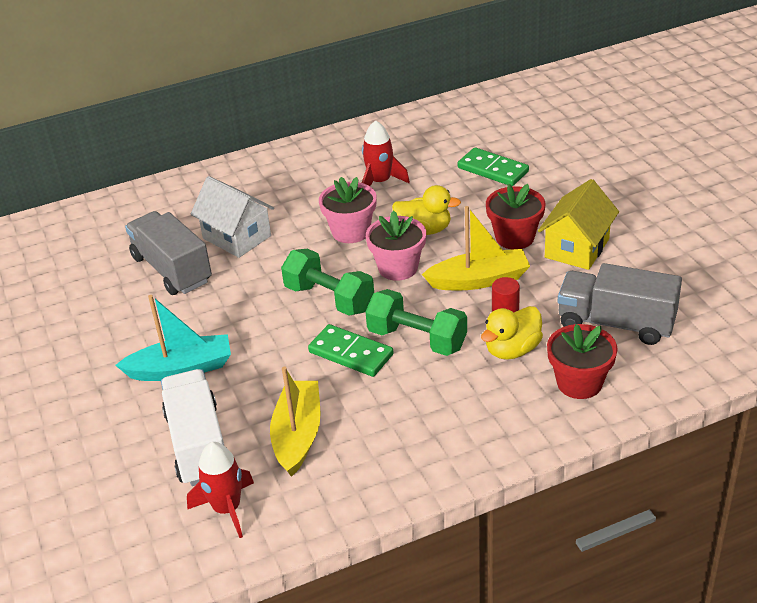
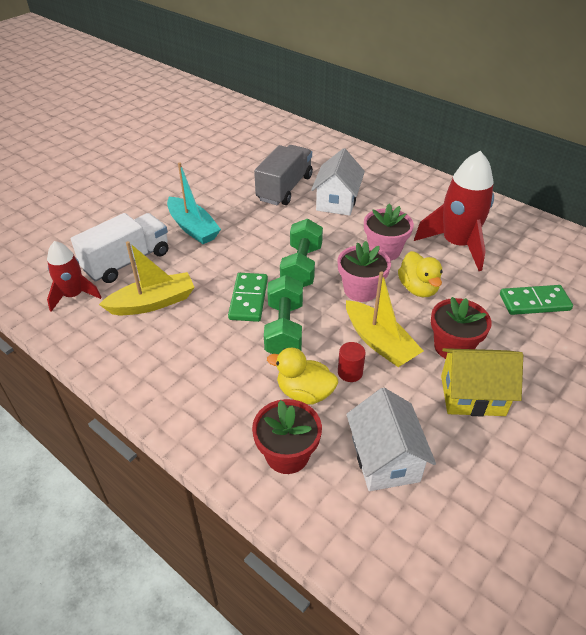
camera: 60 degrees right, 5 degrees up
red rocket [362,120,410,186] -> red rocket [414,151,494,271], size x1.66
green domino [458,147,529,186] -> green domino turned 75 degrees clockwise [500,285,573,315]
grey truck [558,263,682,345] -> white house [346,388,436,491]

